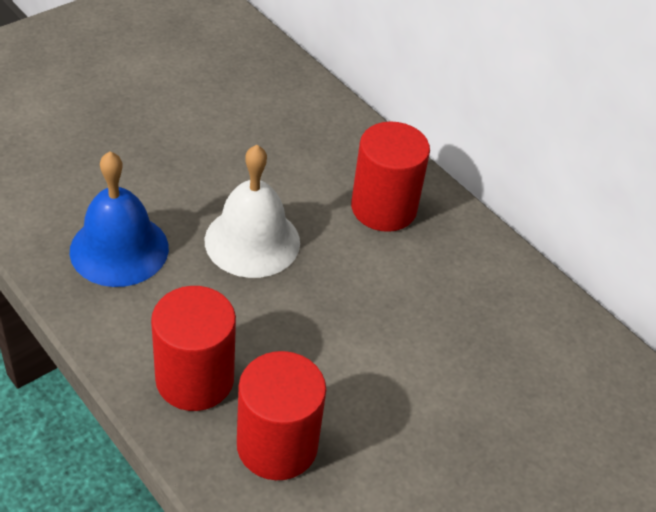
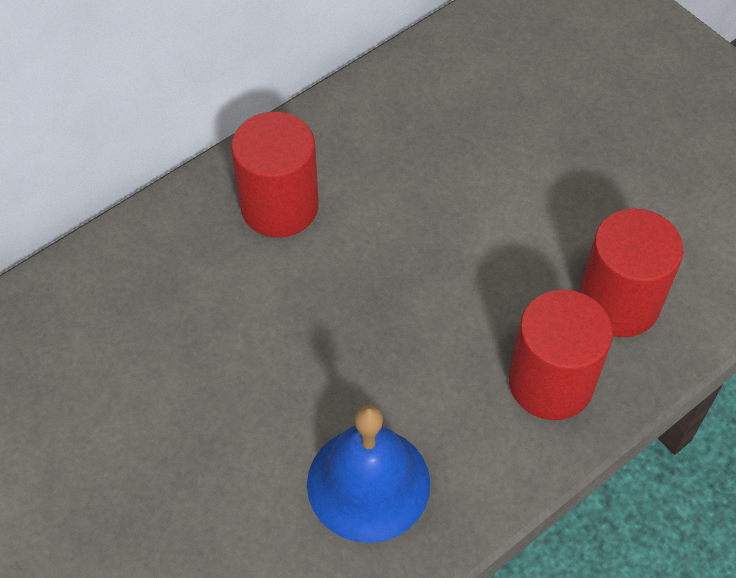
camera: 85 degrees left, 10 degrees up
white bell [205,145,300,278] -> none

